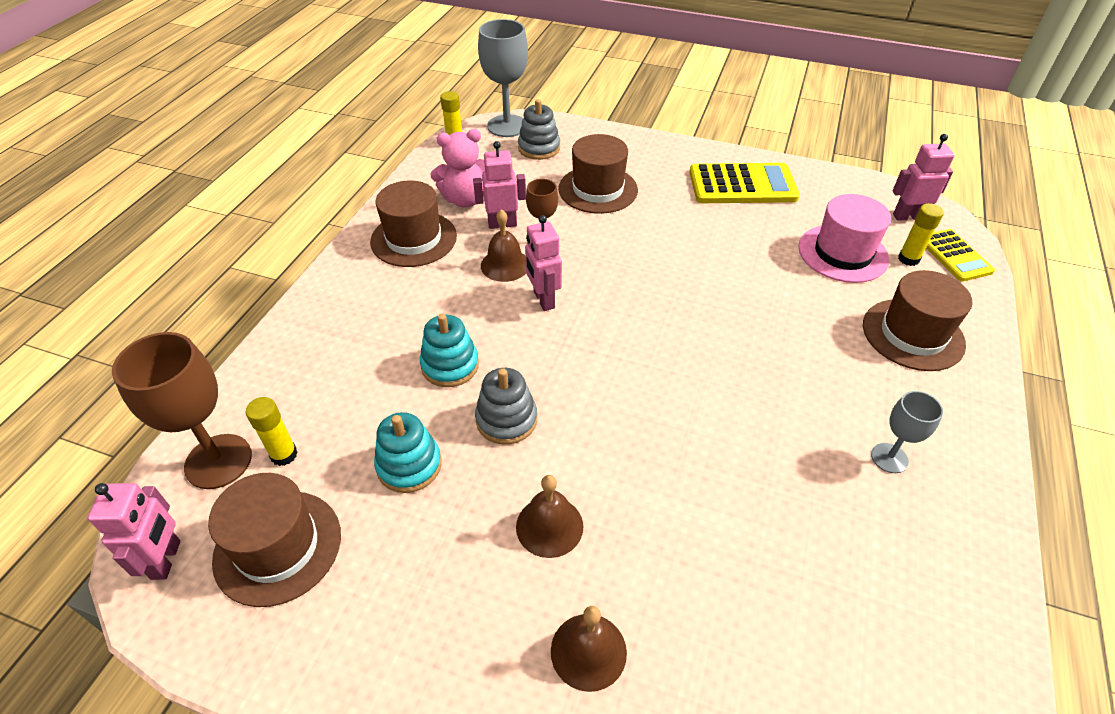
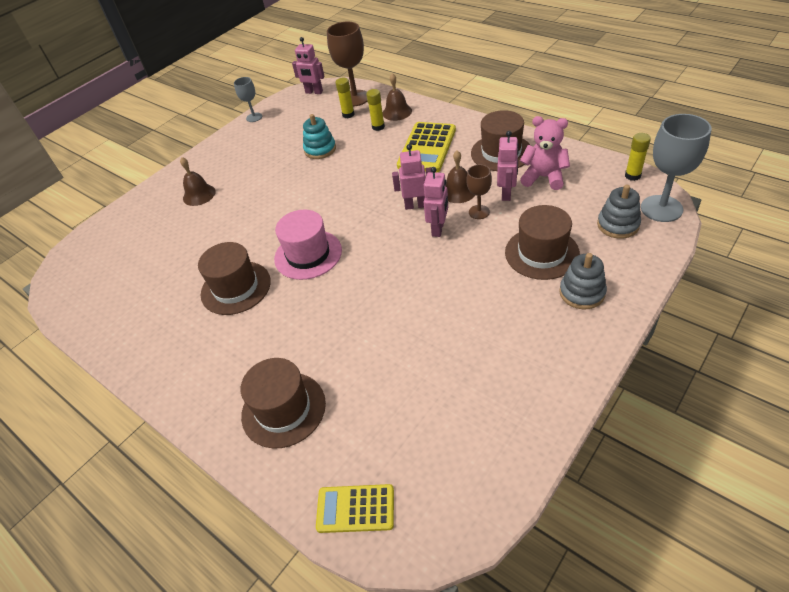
camera: 115 degrees right, 0 degrees up
brown hat [208,473,341,607] -> brown hat moved to [198,242,271,315]
turquoise stacking toy [420,314,479,387] -> none
pink teddy bear [431,129,485,207] -> pink teddy bear turned 105 degrees clockwise [520,116,570,190]
grey stacking toy [475,368,537,445] -> grey stacking toy moved to [559,253,607,310]
brown bell [516,475,583,558] -> brown bell moved to [383,73,412,121]
yellow calculator [689,163,800,203] -> yellow calculator moved to [397,122,456,173]
pink hat [798,194,891,283] -> pink hat moved to [274,209,342,280]
grey goblet [871,391,943,473] -> grey goblet moved to [234,77,262,122]
pink robot [892,134,955,221] -> pink robot moved to [424,167,448,237]
yellow glue stick [898,203,944,266] -> yellow glue stick moved to [366,89,385,131]

